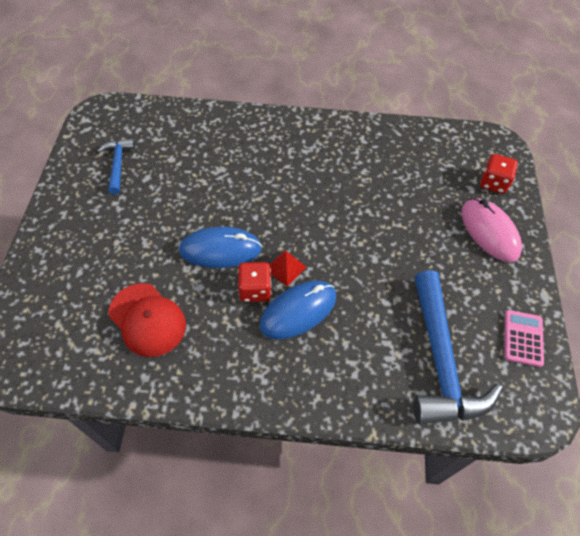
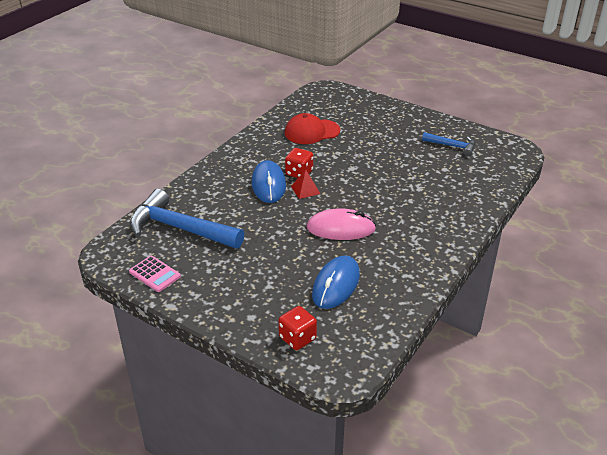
camera: 120 degrees right, 20 degrees down
blue mouse [179,227,262,268] -> blue mouse moved to [312,255,360,309]
pink mouse [461,198,522,262] -> pink mouse moved to [306,208,376,240]

